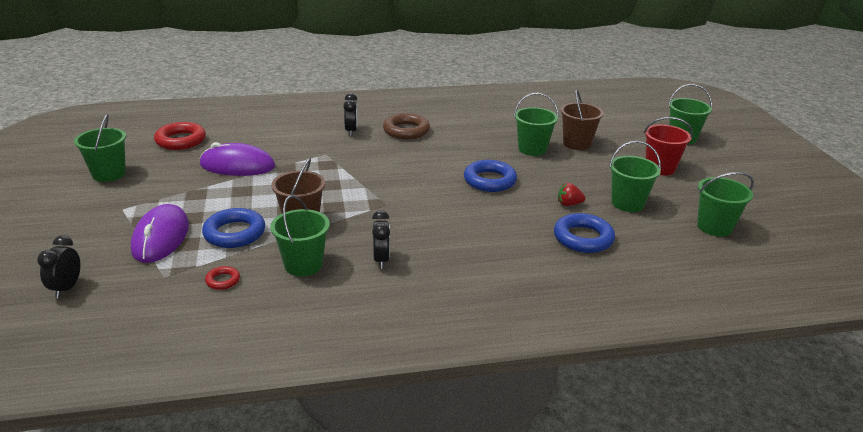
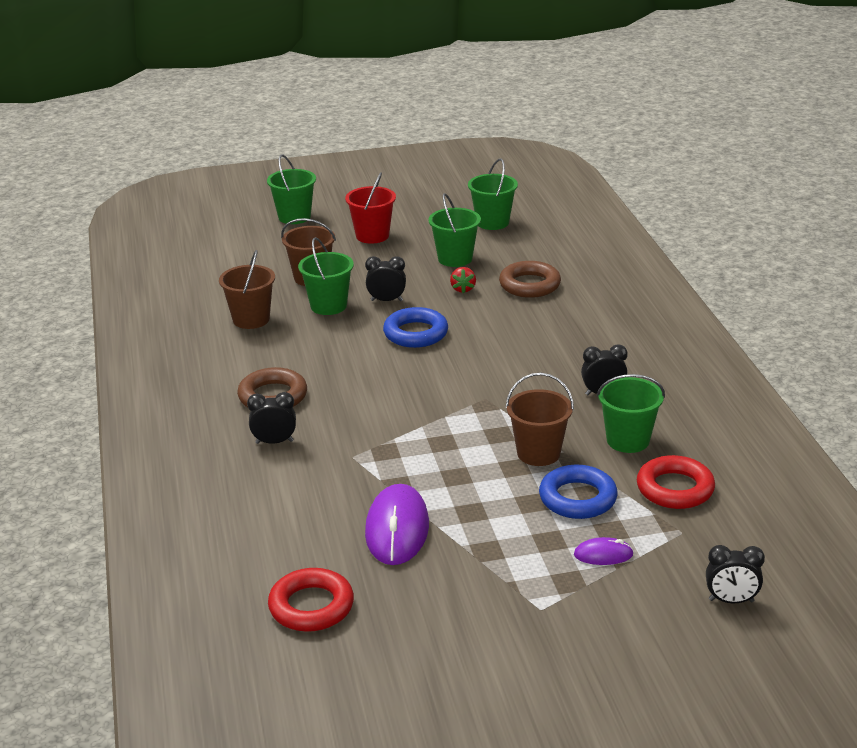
camera: 90 degrees left, 0 degrees up
green bucket [74,114,126,182] -> none
purple mouse [131,204,189,263] -> purple mouse [574,537,634,565], size x0.50
red ring [205,266,240,290] -> red ring [637,455,715,509], size x1.99
blue ring [554,213,615,253] -> brown ring [499,261,561,298]
none -> brown bucket [219,250,275,329]
none -> black clock [365,256,406,301]

